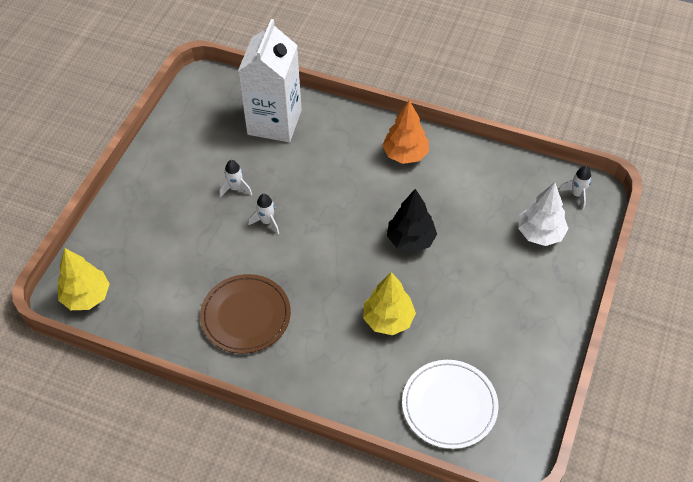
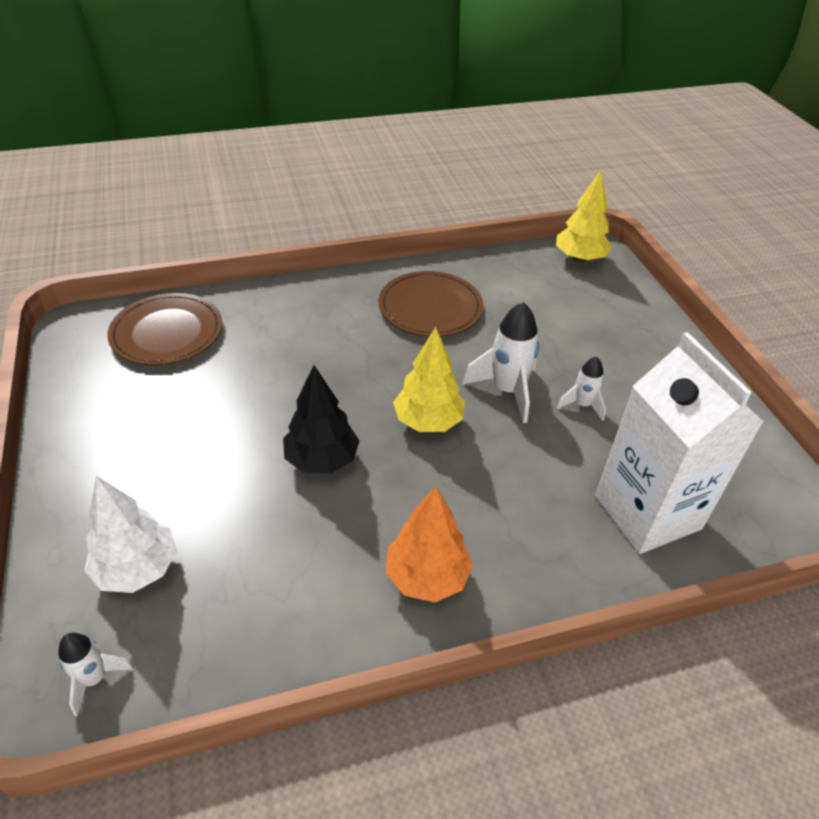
camera: 140 degrees right, 10 degrees down
white rocket [248,194,279,234] -> white rocket [463,302,539,423], size x1.72
yellow tree [363,272,416,335] -> yellow tree moved to [393,327,465,432]
white plate [402,360,498,449] -> brown plate [107,293,223,365]

